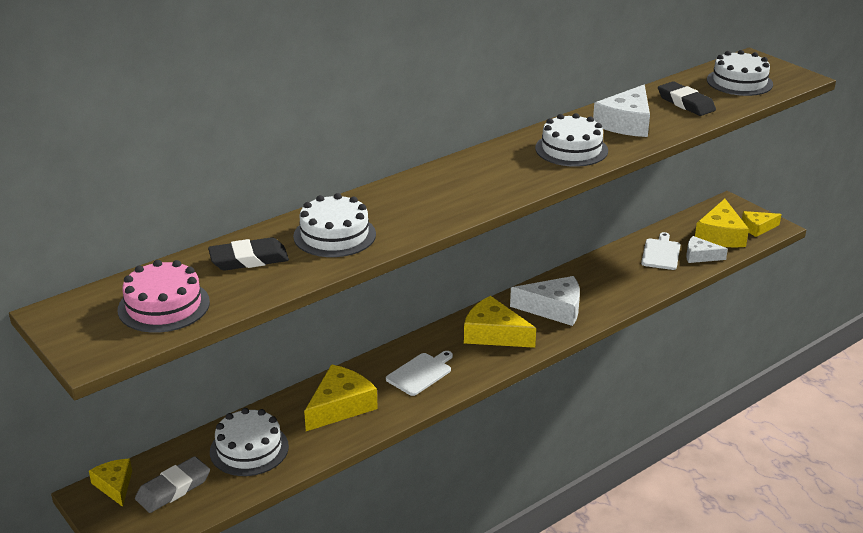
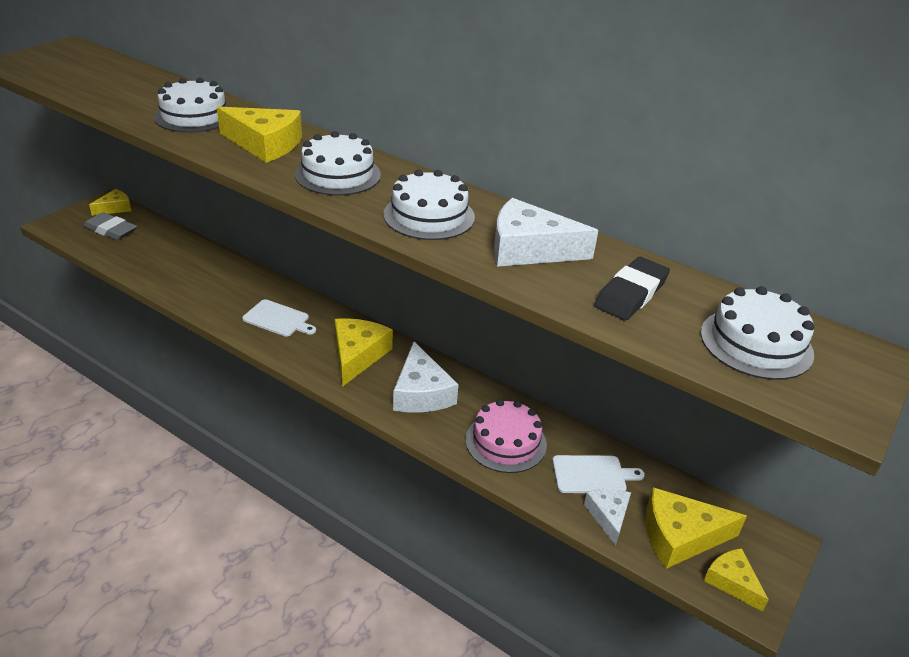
camera: 70 degrees right, 5 degrees up
pink cake [118,260,210,333] -> pink cake moved to [465,399,547,473]
black eraser [208,237,289,271] -> none
white cake [210,408,289,476] -> white cake moved to [295,131,381,196]
yellow cheese [304,364,378,431] -> yellow cheese moved to [217,107,302,163]

